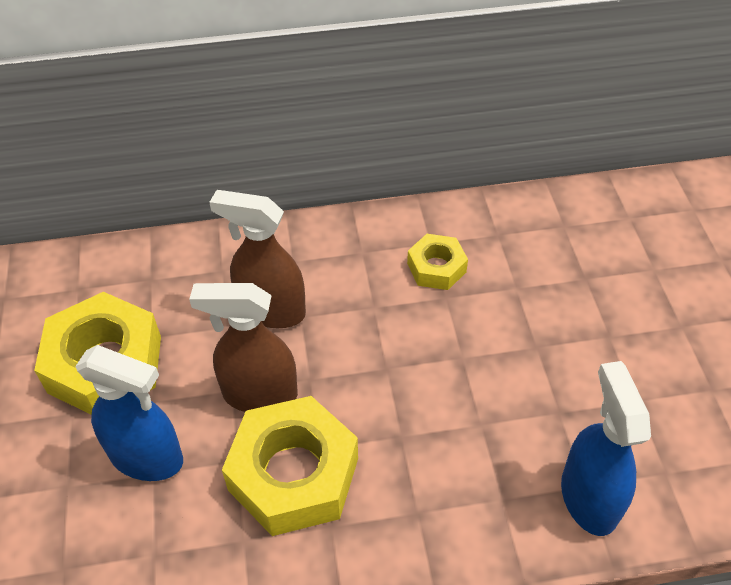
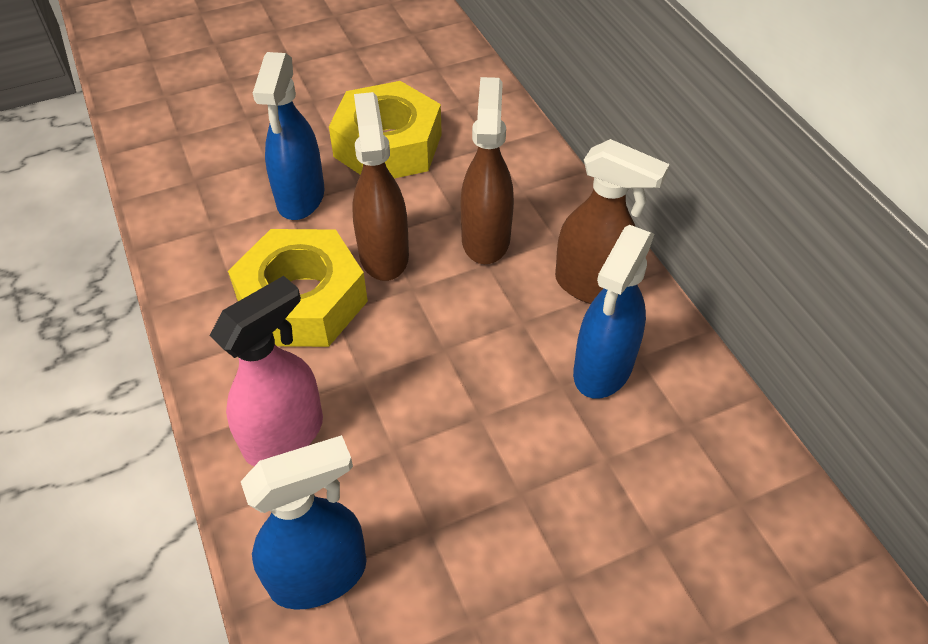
camera: 75 degrees right, 0 degrees up
yellow nut [407,234,468,290] -> blue spray bottle [573,225,654,399]
none -> pink spray bottle [210,276,323,466]
none -> brown spray bottle [555,139,669,304]

